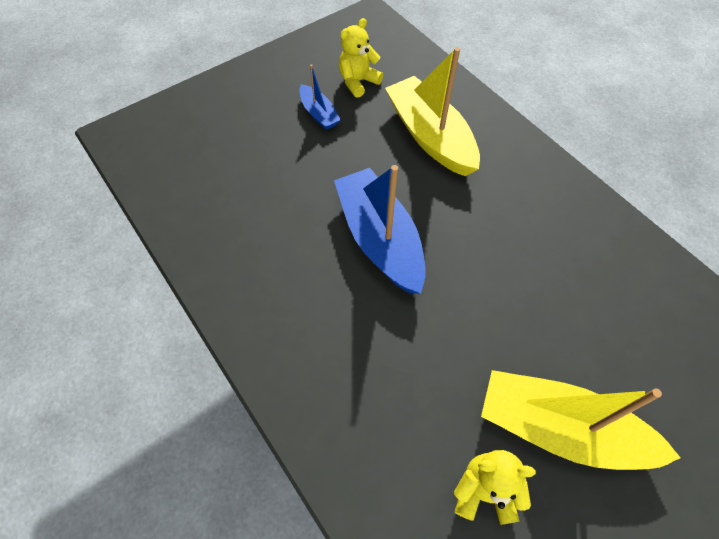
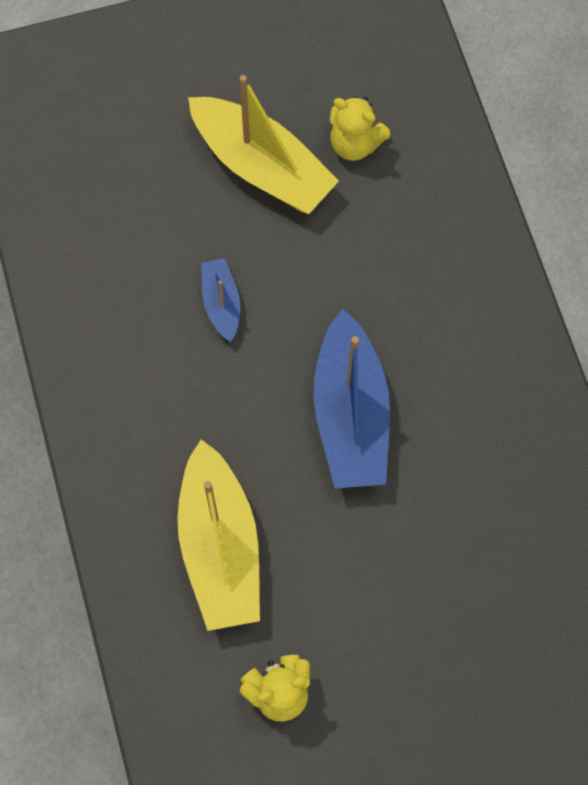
camera: 160 degrees left, 10 degrees up
blue boat [299,64,341,130] -> blue boat moved to [201,258,240,342]

